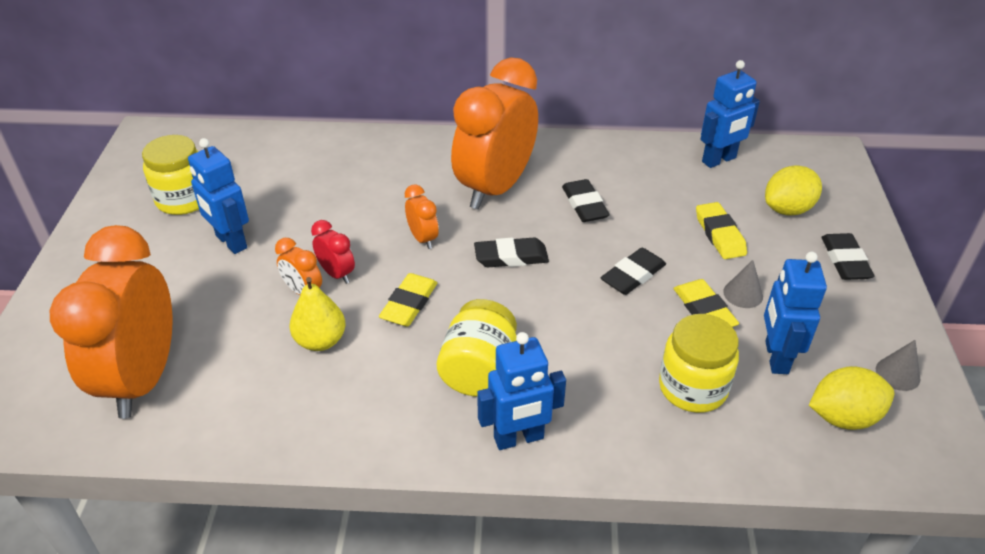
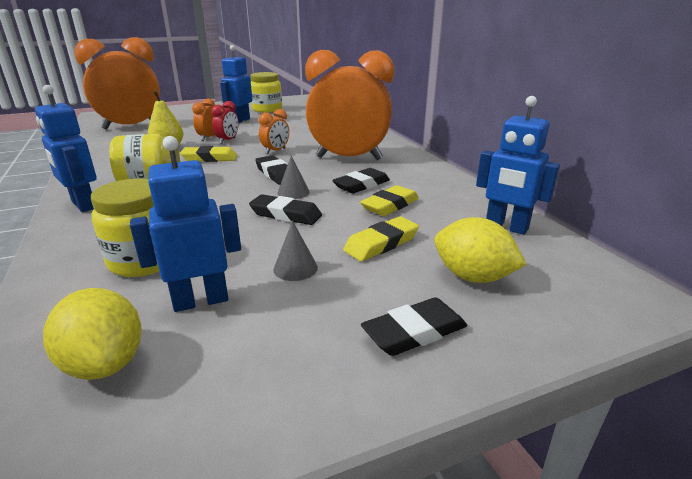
camera: 65 degrees right, 15 degrees down
yellow eraser [673,279,739,327] -> yellow eraser moved to [360,185,419,216]
grey cone [876,340,921,391] -> grey cone moved to [277,155,310,199]

